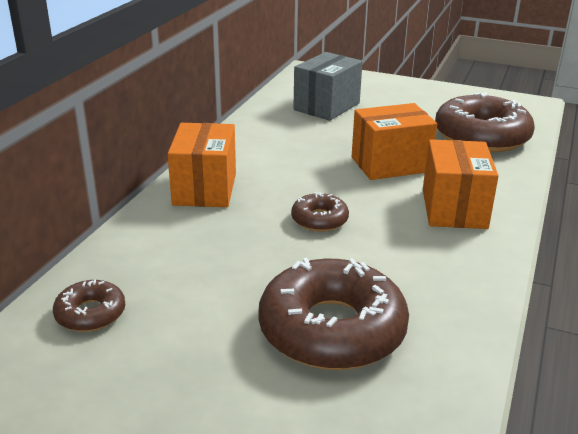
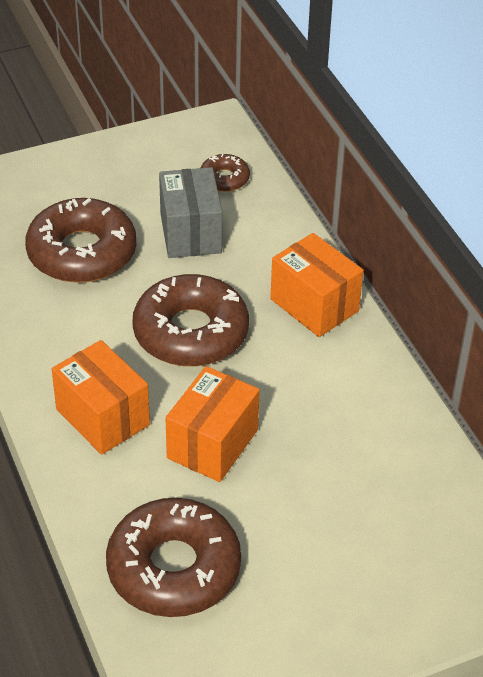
camera: 135 degrees right, 15 degrees up
brown donut [291,192,349,232] -> brown donut [132,274,249,367], size x2.07
grey box [293,52,363,121] -> grey box moved to [159,167,222,258]

